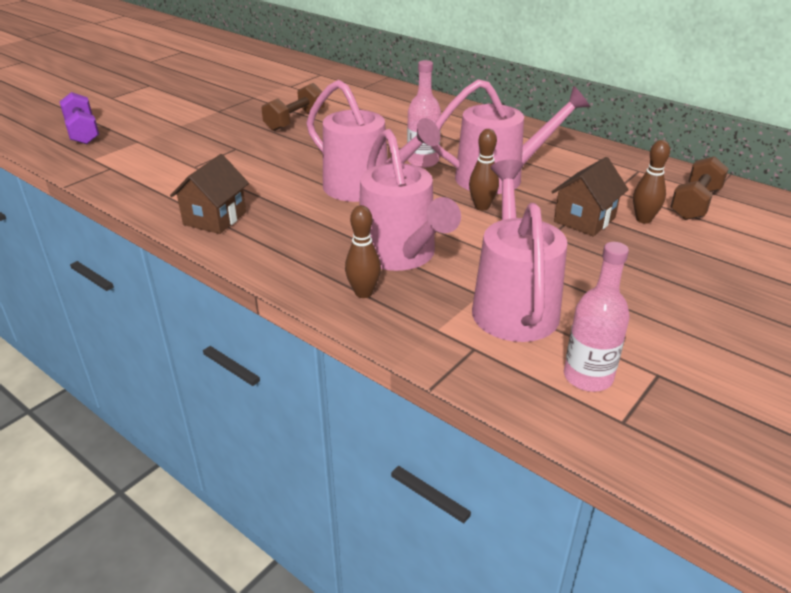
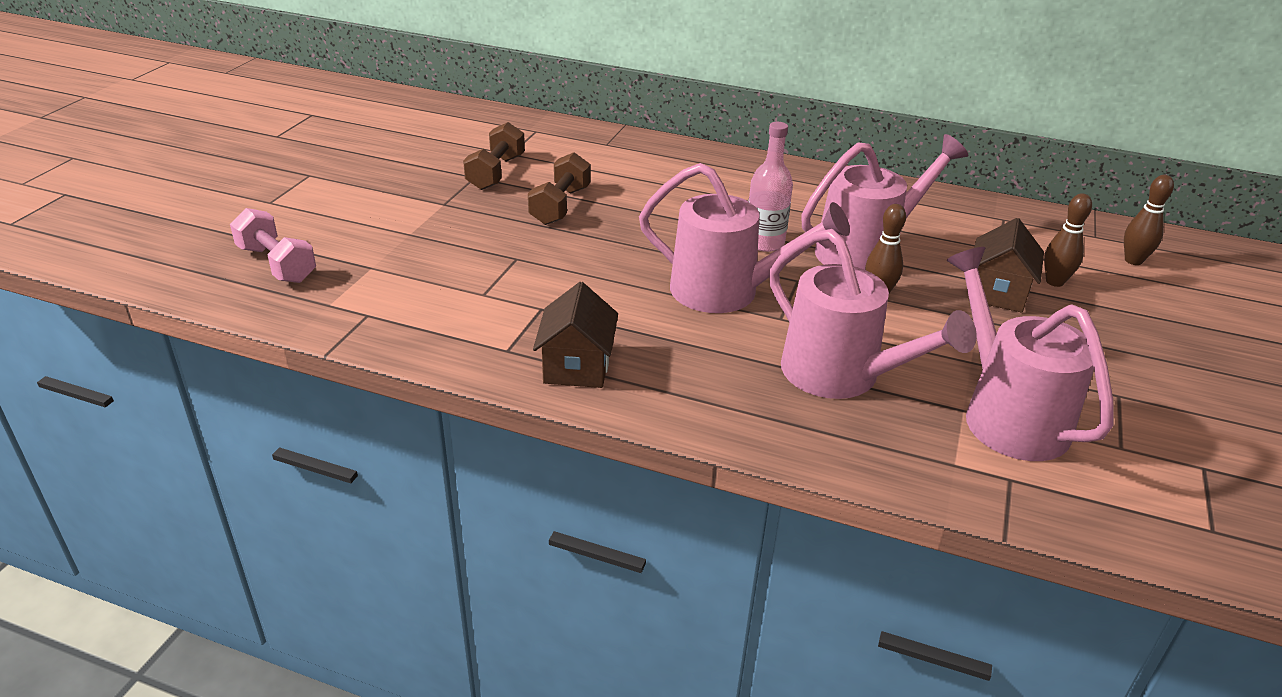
camera: 20 degrees left, 0 degrees up
purple dumbbell [59,92,99,144] -> pink dumbbell [230,208,316,283]
brown bowling pin [345,205,381,298] -> brown bowling pin moved to [1124,175,1174,265]
pink bottle [564,242,630,392] -> none
brown dumbbell [670,156,729,220] -> brown dumbbell moved to [463,122,525,190]

